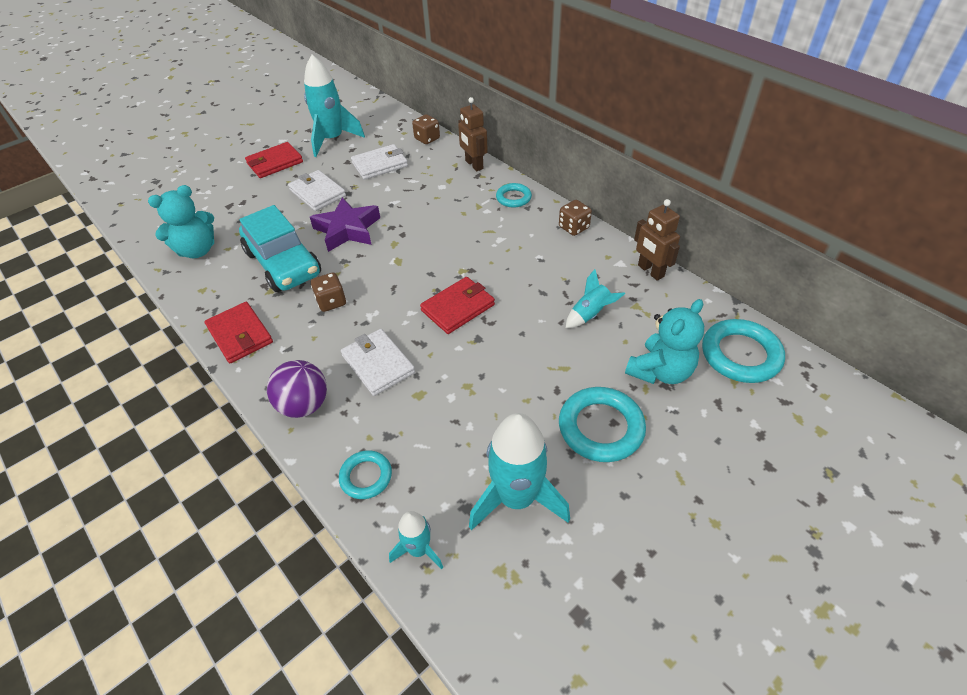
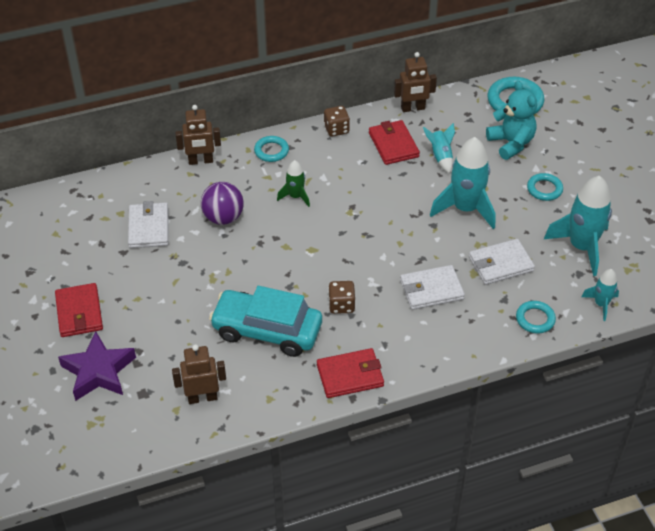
camera: 70 degrees left, 0 degrees up
turquoise teddy bear [148,185,214,258] -> brown robot [172,344,226,404]
turquoise car [239,205,321,292] -> turquoise car turned 150 degrees counterclockwise [209,286,322,357]
purple ball [267,360,327,418] -> purple ball moved to [201,182,244,225]
white wallet [288,170,346,211] -> white wallet moved to [469,239,535,285]
turquoise rocket [304,55,365,157] -> turquoise rocket moved to [430,137,495,229]
purple star [310,197,380,252] -> purple star moved to [58,332,136,401]
brown dice [412,114,440,144] -> none
red wallet [420,277,495,334] -> red wallet moved to [369,120,420,165]
turquoise ring [559,387,646,462] -> turquoise ring [527,173,563,201], size x0.59
none -> green rocket [277,160,310,207]

